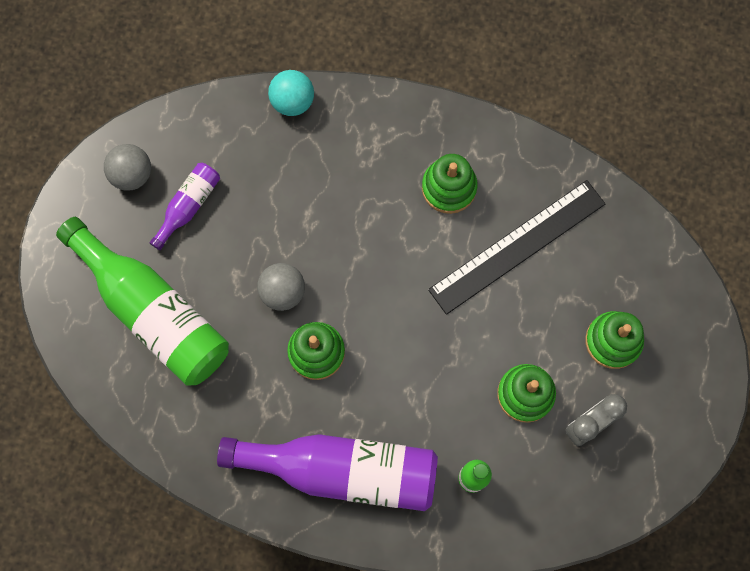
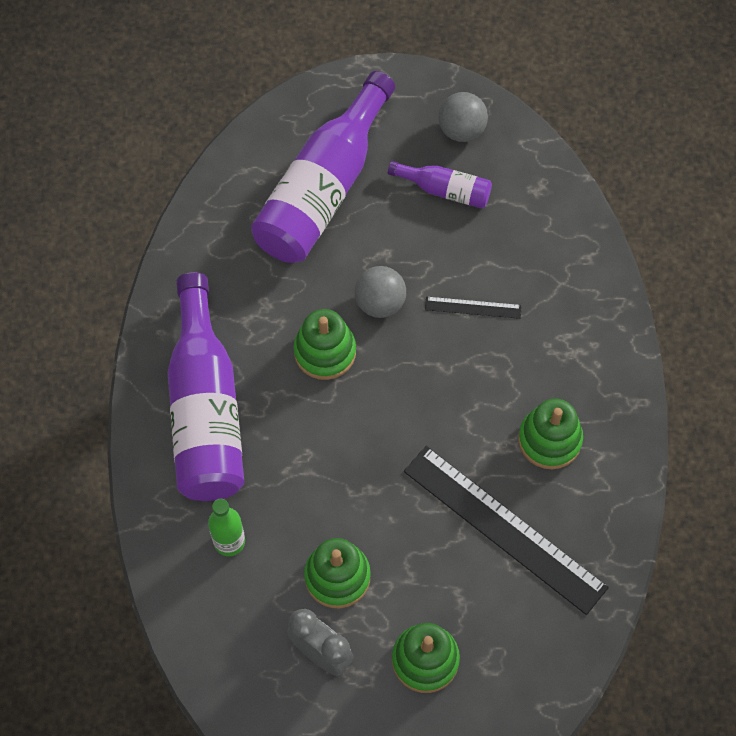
camera: 75 degrees right, 10 degrees down
green bottle [56,217,229,386] -> purple bottle [251,71,395,263]
turquoise ball [268,70,314,116] -> none
none -> black ruler [425,296,522,319]

